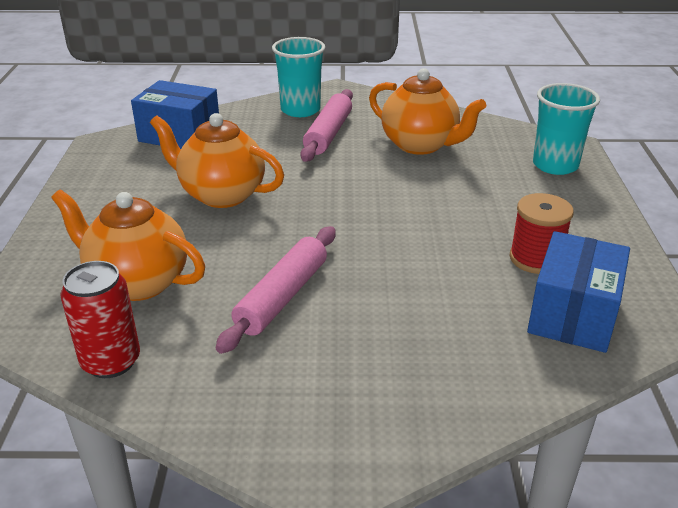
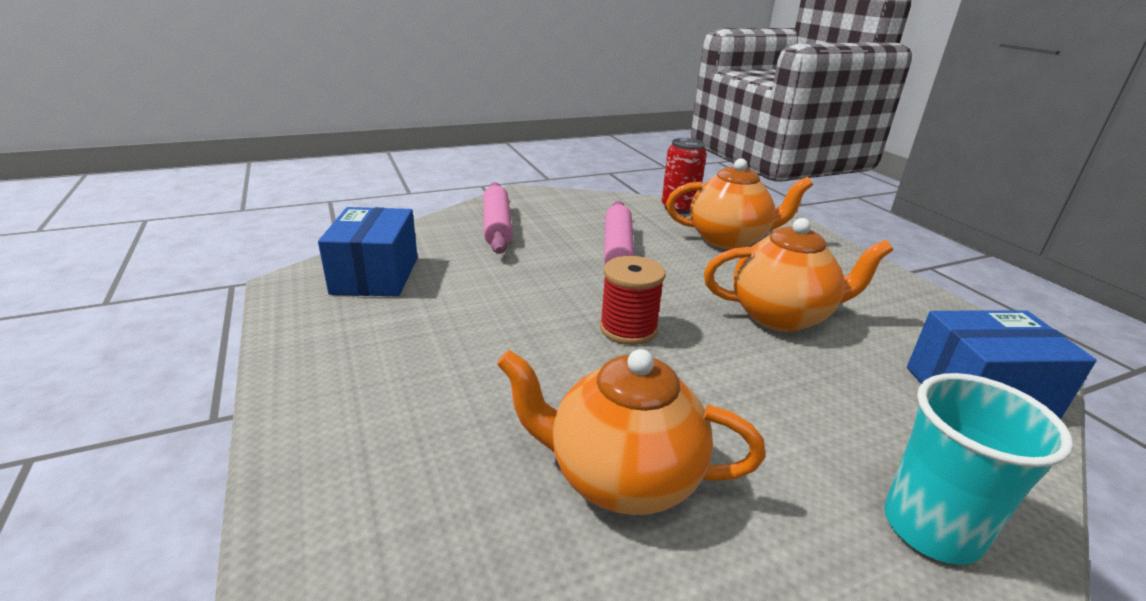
camera: 155 degrees right, 5 degrees down
pink rolling pin [300,89,353,162] -> pink rolling pin moved to [483,183,513,254]
red spool [509,193,574,274] -> red spool moved to [600,256,665,345]
turquoise cup [533,83,600,175] -> none

